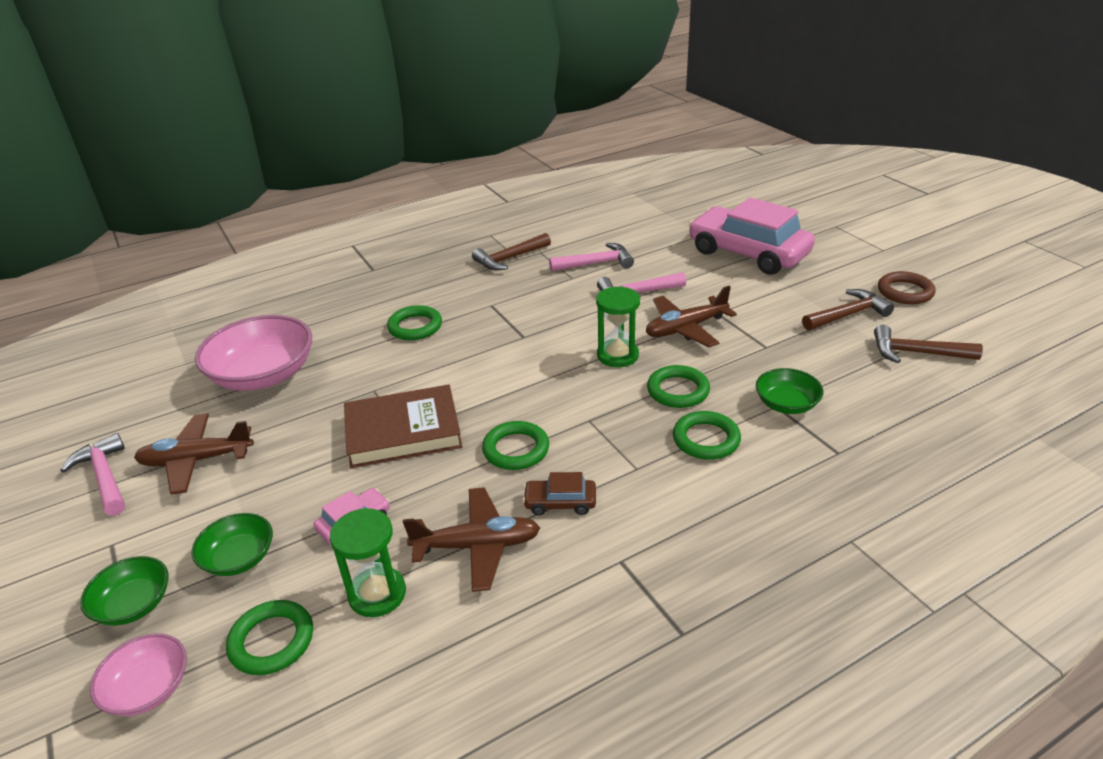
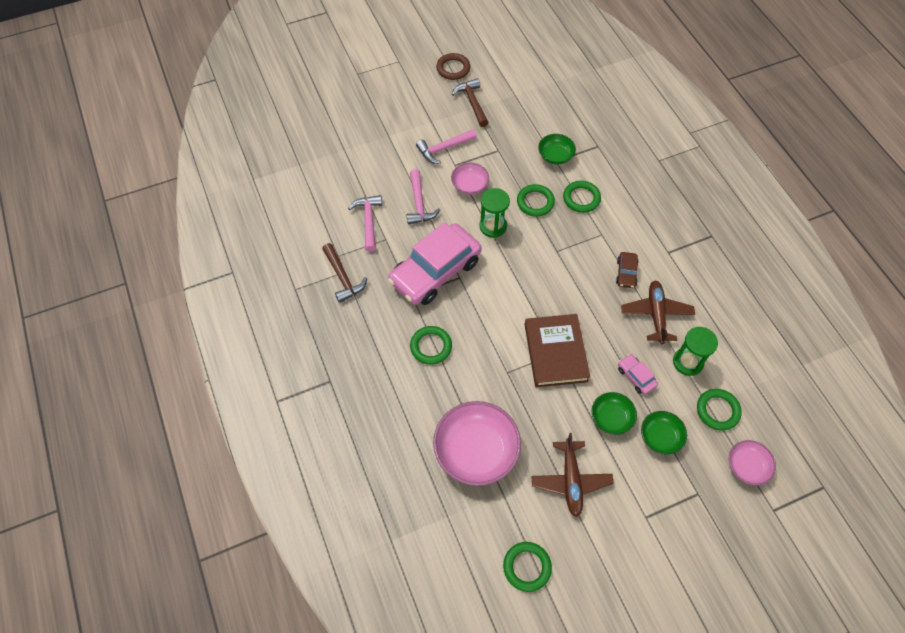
camera: 85 degrees left, 25 degrees up
pink hammer [60,433,125,516] -> pink hammer moved to [416,129,477,164]
green bowl [80,556,169,626] -> green bowl moved to [592,392,637,435]
green ring [482,421,549,470] -> green ring moved to [503,542,552,592]
brown plane [646,286,737,347] -> pink bowl [451,163,489,194]
pink car [689,197,815,275] -> pink car moved to [388,222,482,305]
brown hammer [874,325,983,363] -> none

